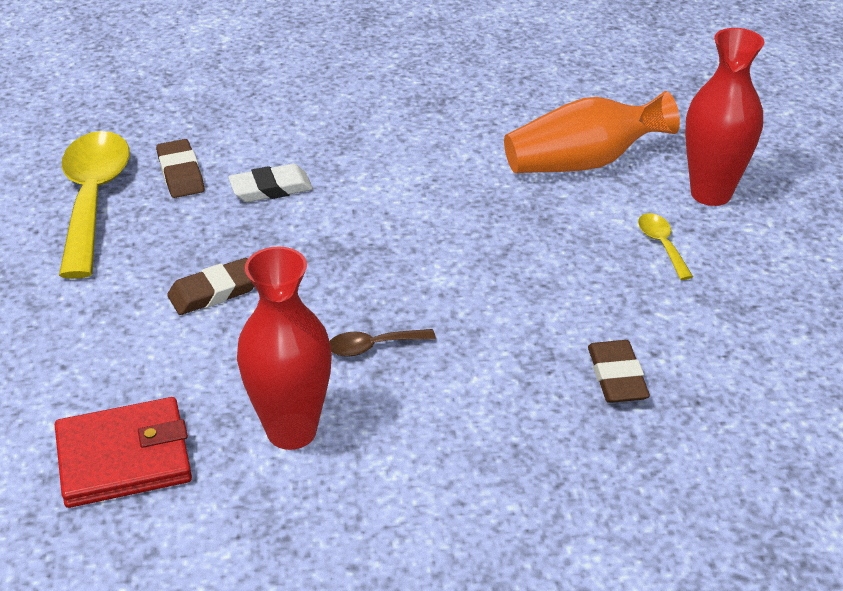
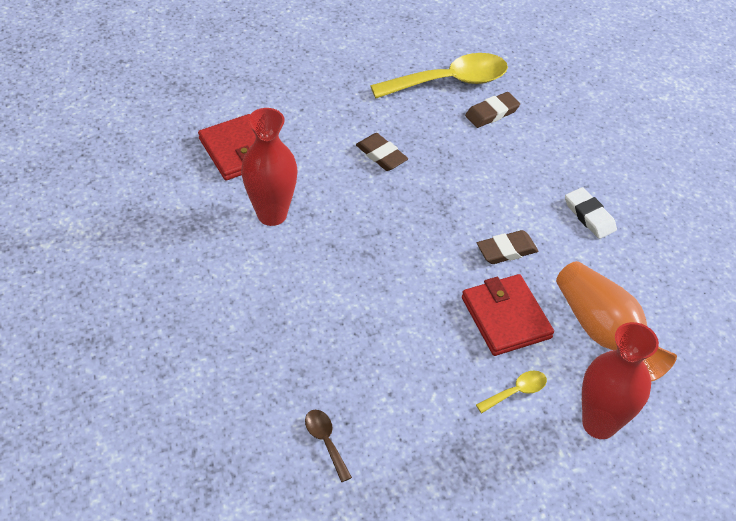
camera: 75 degrees right, 10 degrees up
white eraser [228,164,313,202] -> white eraser moved to [565,187,617,239]
brown spoon [330,329,436,357] -> brown spoon moved to [305,410,352,482]
brown eraser [588,340,650,403] -> brown eraser moved to [477,230,538,264]
none -> red wallet [462,274,554,356]

